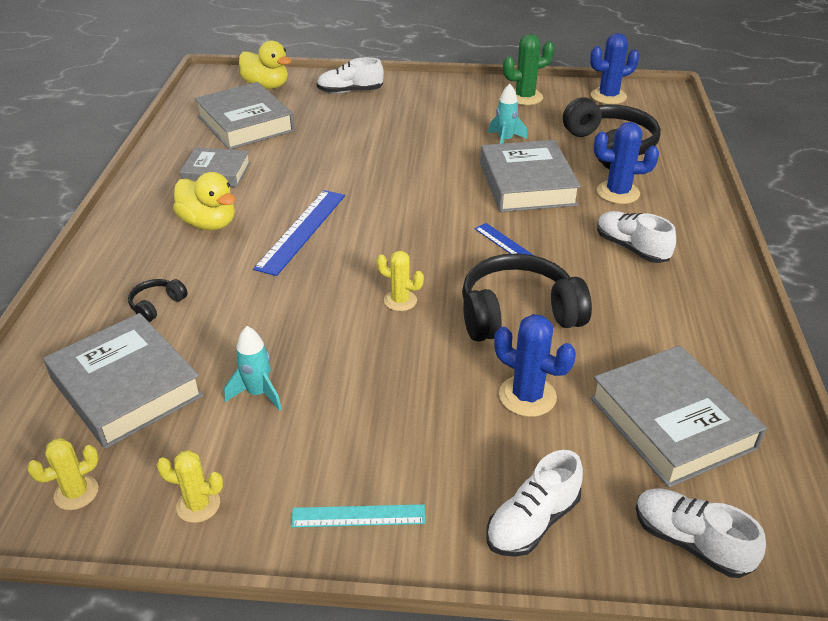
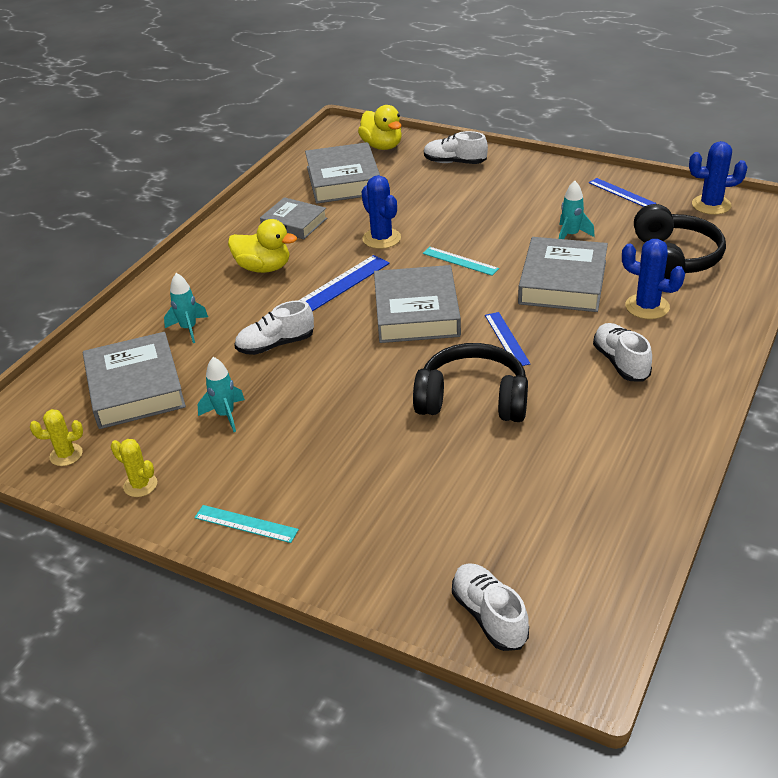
camera: 25 degrees right, 0 degrees up
black headphones [128,279,188,322] -> turquoise rocket [164,273,208,343]
yellow duck [173,172,235,230] -> yellow duck turned 45 degrees counterclockwise [228,219,297,273]
yellow cactus [377,251,424,311] -> none
white shoe [486,450,583,557] -> white shoe moved to [234,300,314,355]
blue cactus [494,314,576,417] -> blue cactus moved to [361,175,401,249]
green cactus [503,34,554,105] -> blue ruler [589,178,656,207]
grey book [590,345,767,488] -> grey book moved to [374,265,461,343]
none -> turquoise ruler [423,247,499,276]

